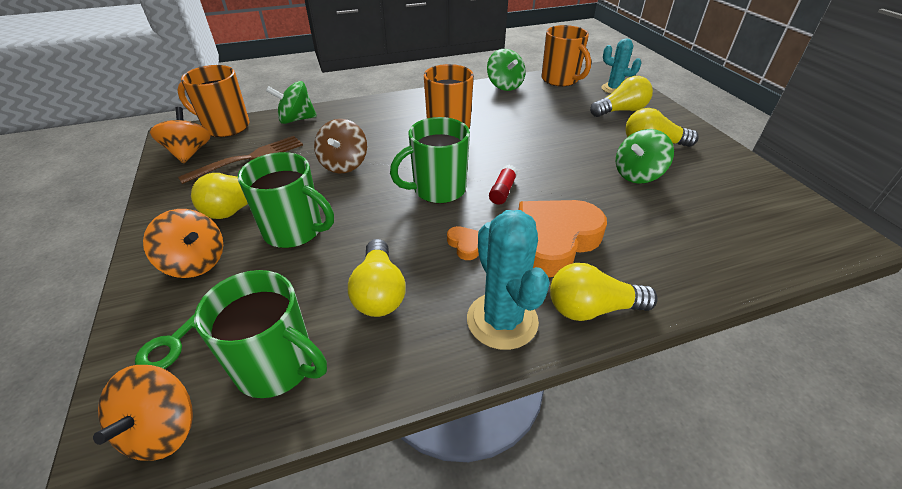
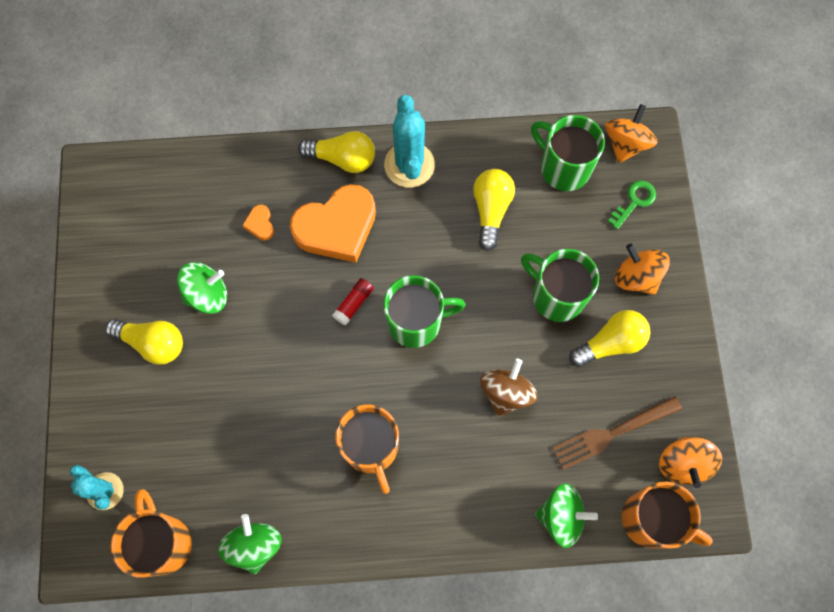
camera: 165 degrees left, 30 degrees up
orange heart [447,226,479,260] -> orange heart moved to [242,205,274,240]
yellow light bulb [590,76,653,117] -> none

